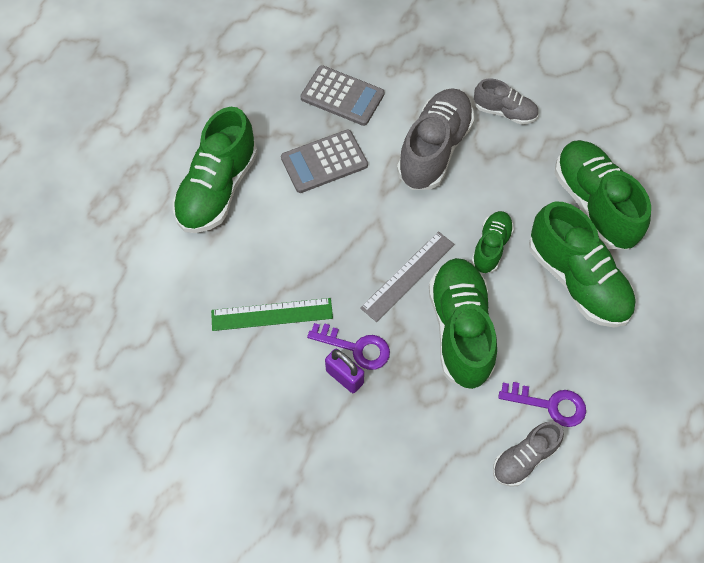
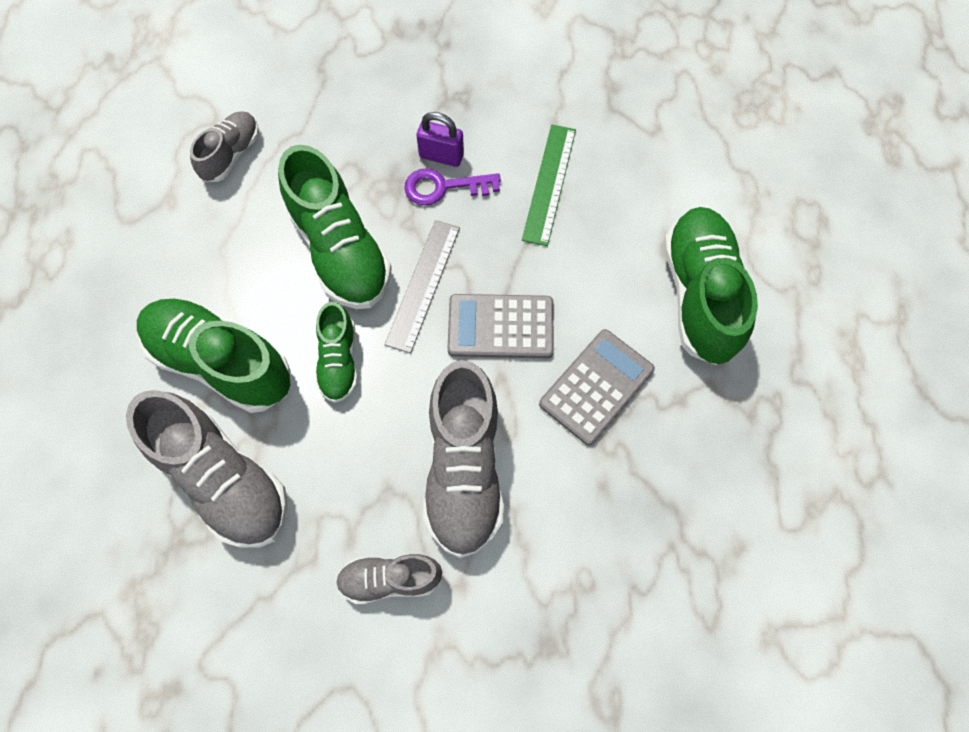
camera: 155 degrees right, 5 degrees up
green ruler [211,298,333,331] -> green ruler turned 45 degrees counterclockwise [522,125,576,246]
grey calculator [300,65,384,126] -> grey calculator moved to [447,294,554,358]
purple key [498,382,586,427] -> none
green shoe [554,140,651,249] -> grey shoe [126,390,288,548]

